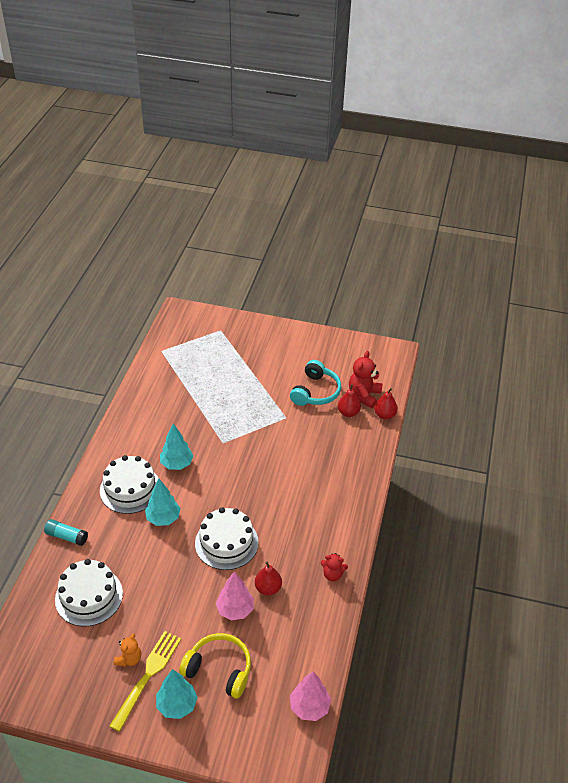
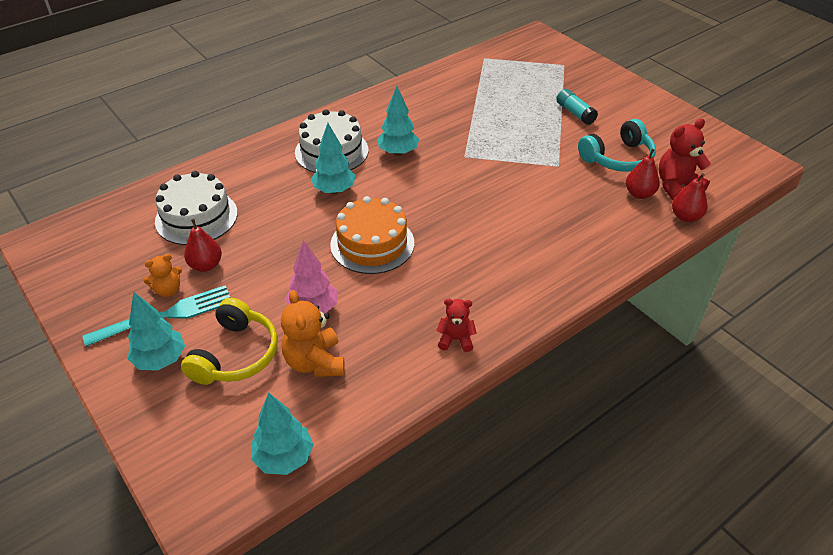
camera: 40 degrees right, 0 degrees up
turquoise glue stick [44,519,88,546] -> turquoise glue stick moved to [556,89,598,125]
yellow fork [109,631,181,732] -> turquoise fork [83,285,231,347]
yellow headphones [179,633,251,699] -> yellow headphones turned 45 degrees clockwise [181,298,278,385]
white cake [195,507,259,570] -> orange cake [330,196,414,274]
red pear [255,561,282,595] -> red pear moved to [184,219,222,272]
pink tree [290,672,331,721] -> turquoise tree [251,393,314,475]
red teddy bear [321,553,348,581] -> red teddy bear turned 135 degrees clockwise [436,299,477,352]
none -> orange teddy bear [281,290,345,377]

